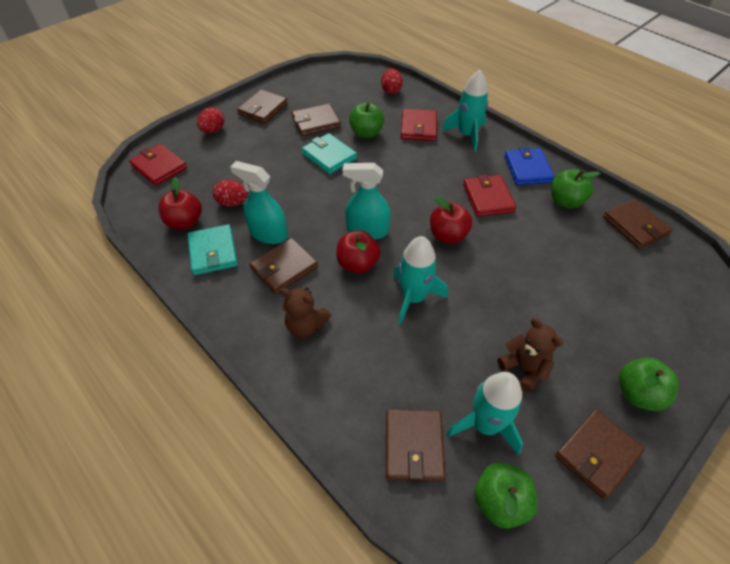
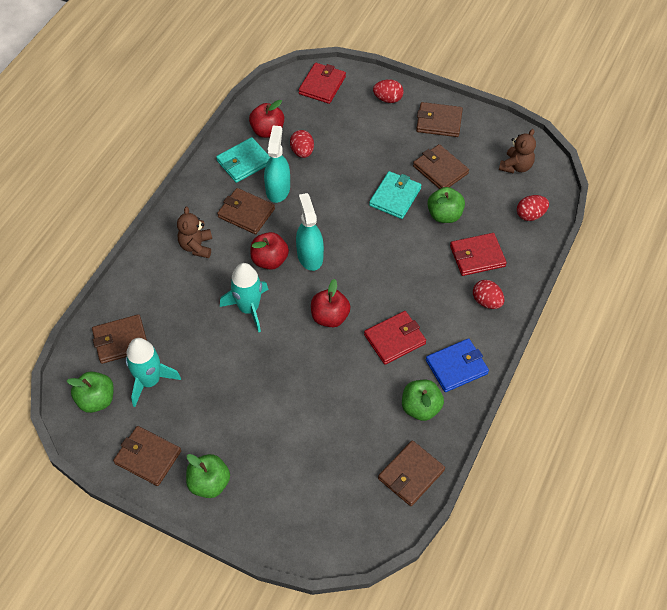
camera: 70 degrees right, 5 degrees up
turquoise rocket [442,70,488,152] -> red egg [473,280,504,309]
brown teddy bear [498,318,563,392] -> brown teddy bear moved to [499,129,536,174]

